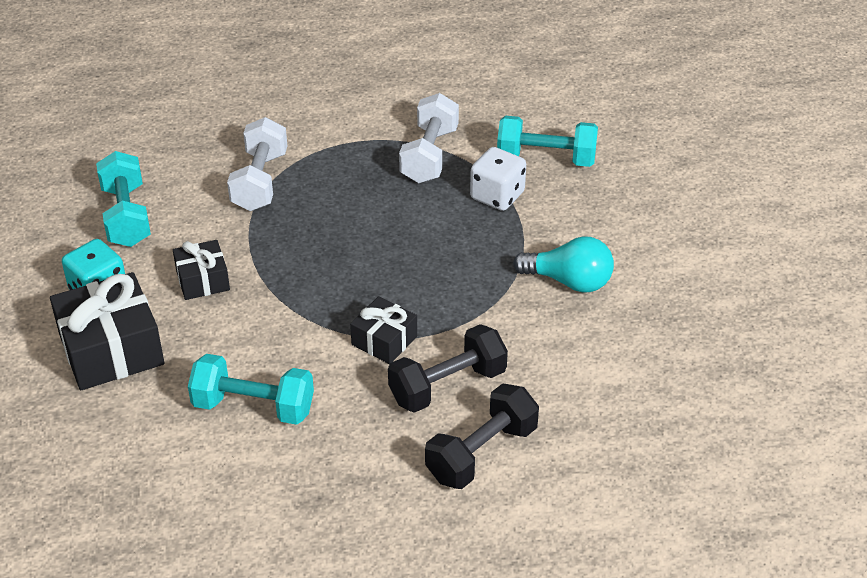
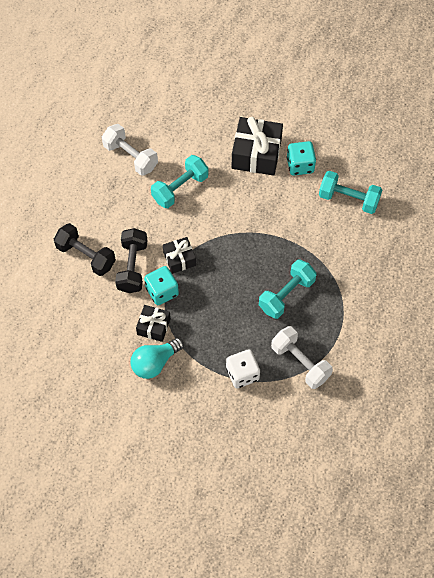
camera: 125 degrees right, 20 degrees up
black gift [173,240,230,300] -> black gift moved to [136,305,171,342]
white dumbbell [227,117,287,211] -> white dumbbell moved to [102,124,158,176]
black dumbbell [425,383,539,489] -> black dumbbell turned 45 degrees counterclockwise [54,223,116,276]
turquoise dumbbell [497,116,598,167] -> turquoise dumbbell moved to [259,260,317,319]
none -> turquoise dice [144,266,179,305]

